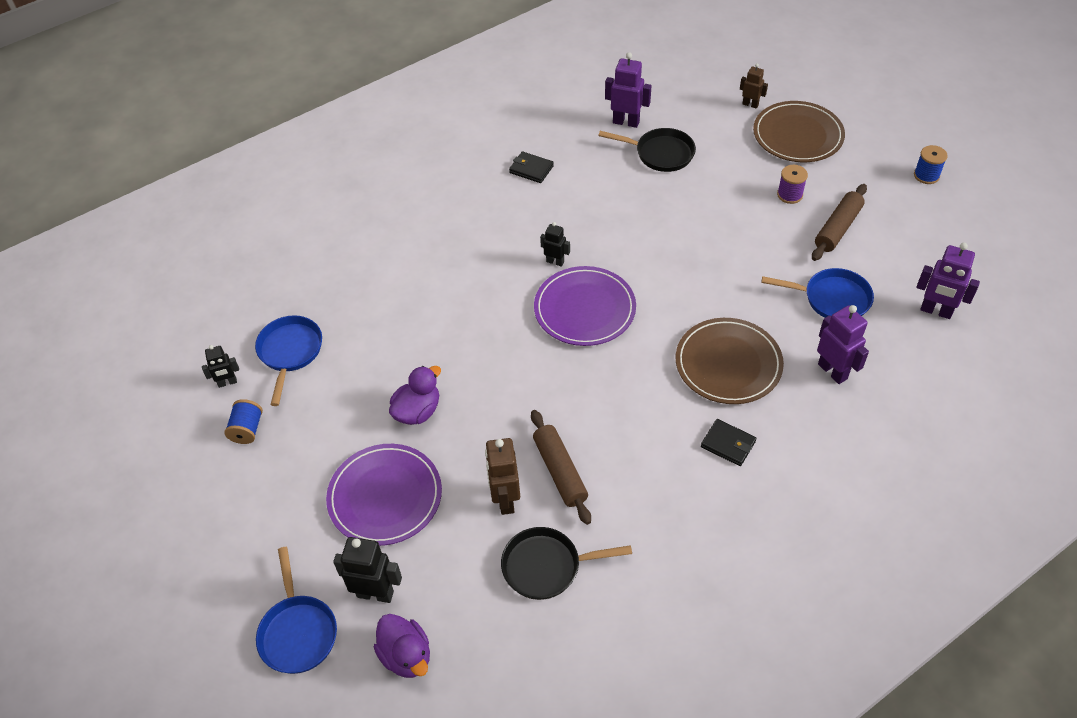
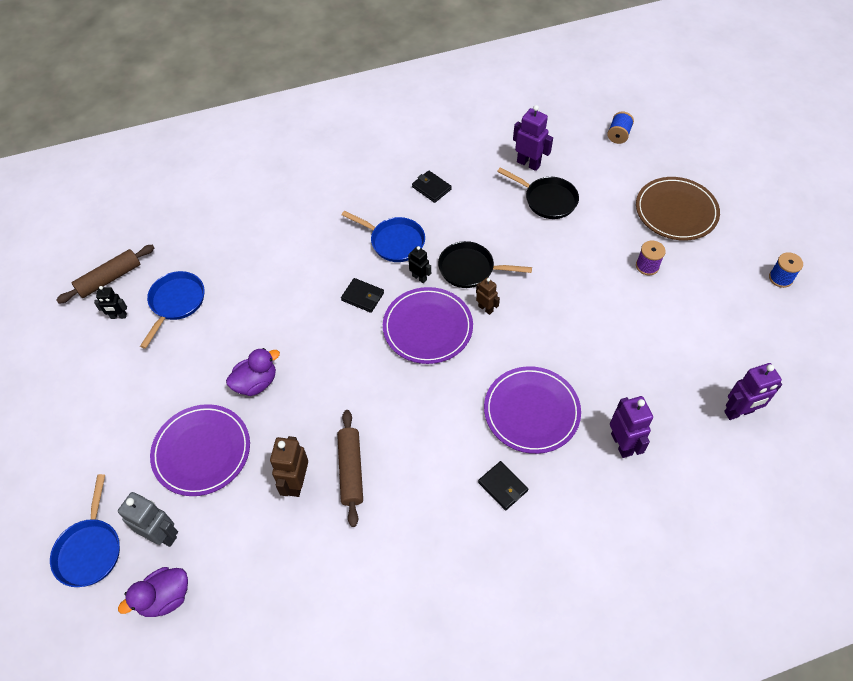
camera: 15 degrees right, 5 degrees up
blue spool [224,399,263,444] -> blue spool moved to [607,112,634,144]
black robot [333,537,402,603] -> grey robot [118,492,178,547]
purple duck [374,614,430,678] -> purple duck turned 75 degrees clockwise [118,567,188,617]
black pan [501,527,632,600] -> black pan moved to [438,241,532,288]
brown plate [676,318,784,404] -> purple plate [484,366,581,454]
brown robot [740,63,768,109] -> brown robot moved to [476,278,500,315]
blue pan [761,268,874,318] -> blue pan moved to [342,210,425,262]
brown rolling pin [812,184,867,261] -> brown rolling pin moved to [56,245,154,304]
purple robot [917,242,980,319] -> purple robot turned 60 degrees counterclockwise [724,363,782,420]
none -> black wallet [341,278,384,313]

